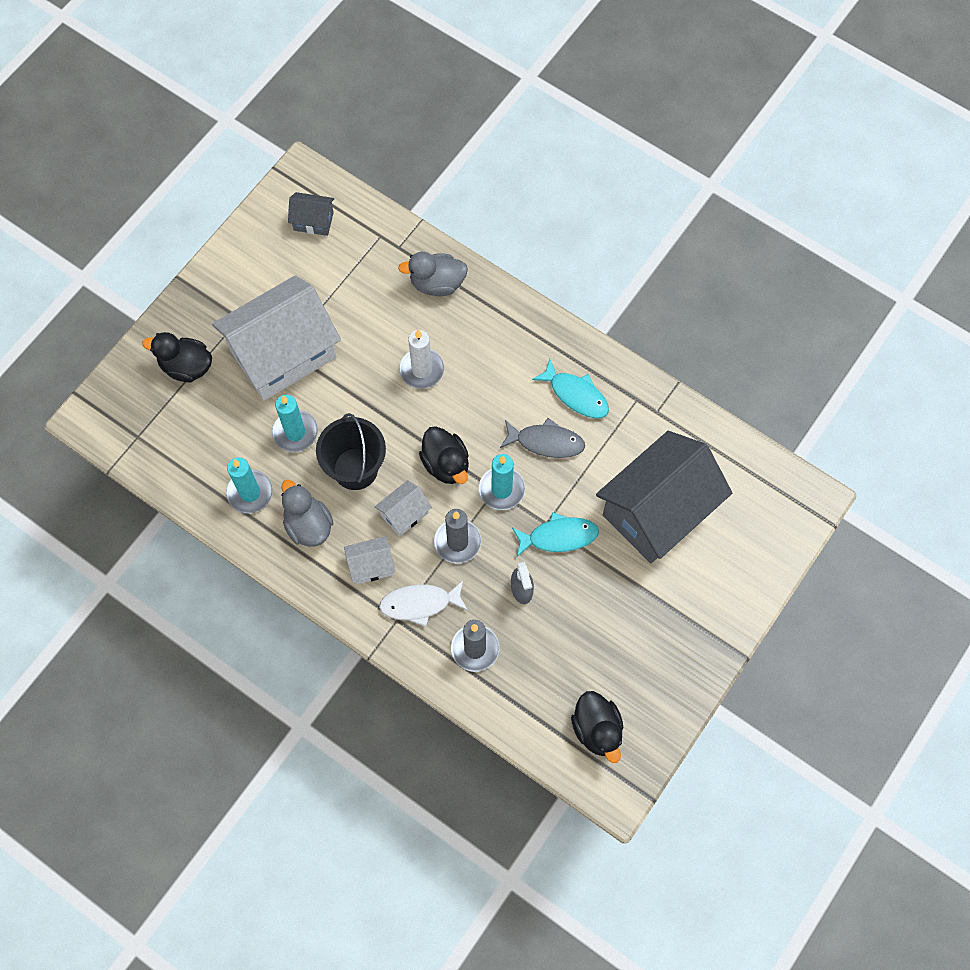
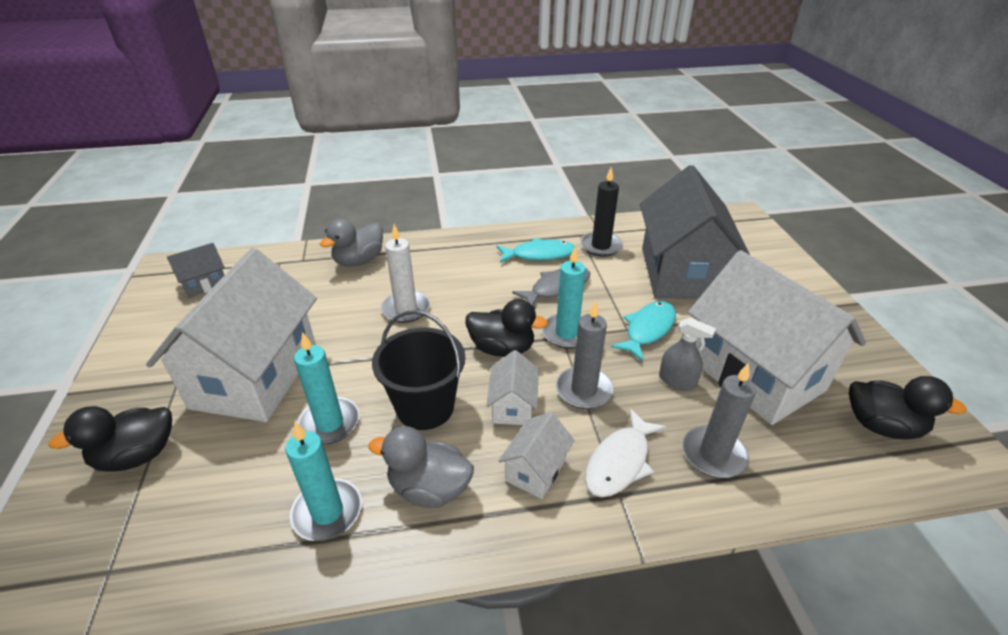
camera: 45 degrees left, 30 degrees down
none -> black candle [580,167,623,257]
none -> white house [688,250,866,425]

